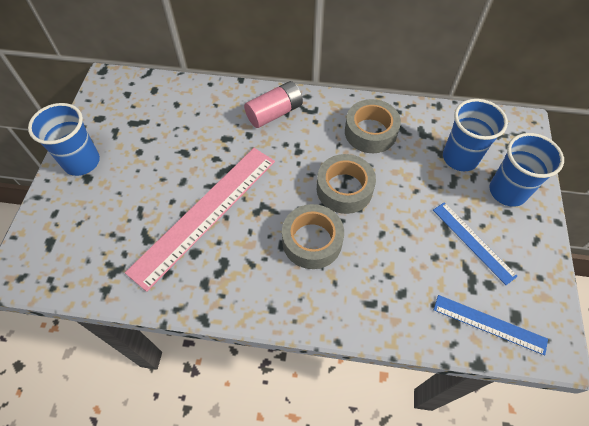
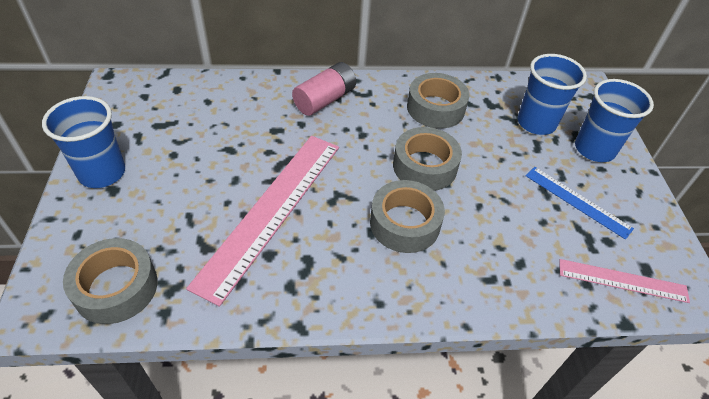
camera: 15 degrees left, 10 degrees down
blue ruler [434,295,548,356] -> pink ruler [559,259,690,303]
none -> grey tape [63,238,158,324]

